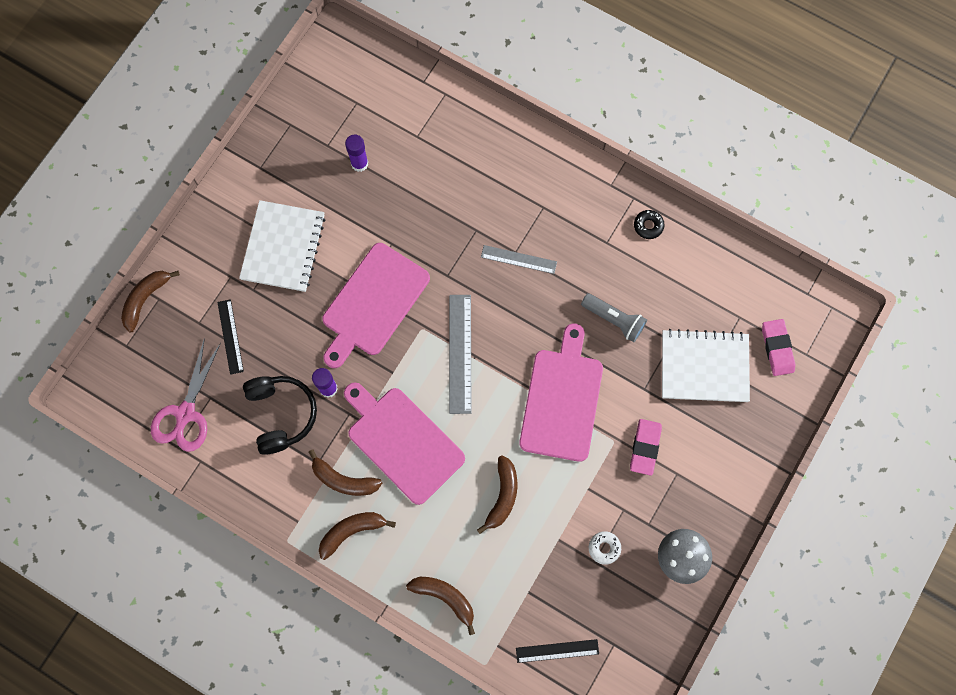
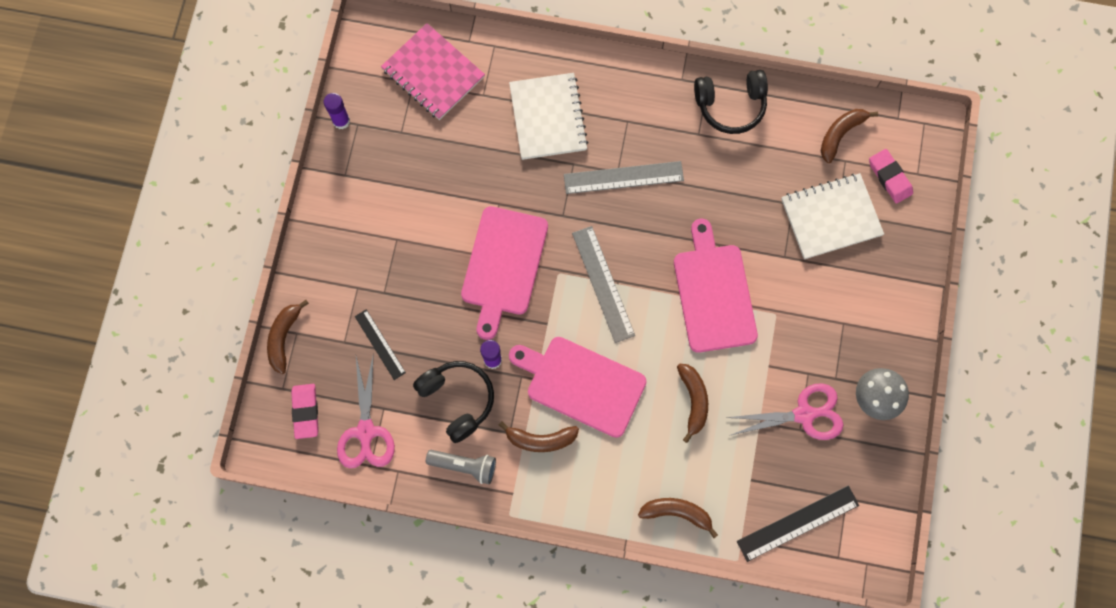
camera: 20 degrees left, 0 degrees up
white notebook [239,200,325,292] -> white notebook moved to [509,73,588,160]
brown banana [319,512,396,560] -> brown banana moved to [821,109,878,163]
purple glue stick [345,135,368,172] -> purple glue stick moved to [324,93,350,129]
grey ruler [481,245,557,274] -> grey ruler [564,161,684,194], size x1.59
black ruler [516,639,599,663] -> black ruler [737,485,859,562], size x1.59
grey flashlight [581,293,647,342] -> grey flashlight moved to [426,450,496,484]
white donut [589,531,621,565] -> pink scissors [725,383,844,440]
pink eraser [630,419,662,476] -> pink eraser moved to [291,384,319,439]
black donut [634,210,665,239] -> black headphones [694,70,768,134]
none -> pink notebook [381,23,485,120]

